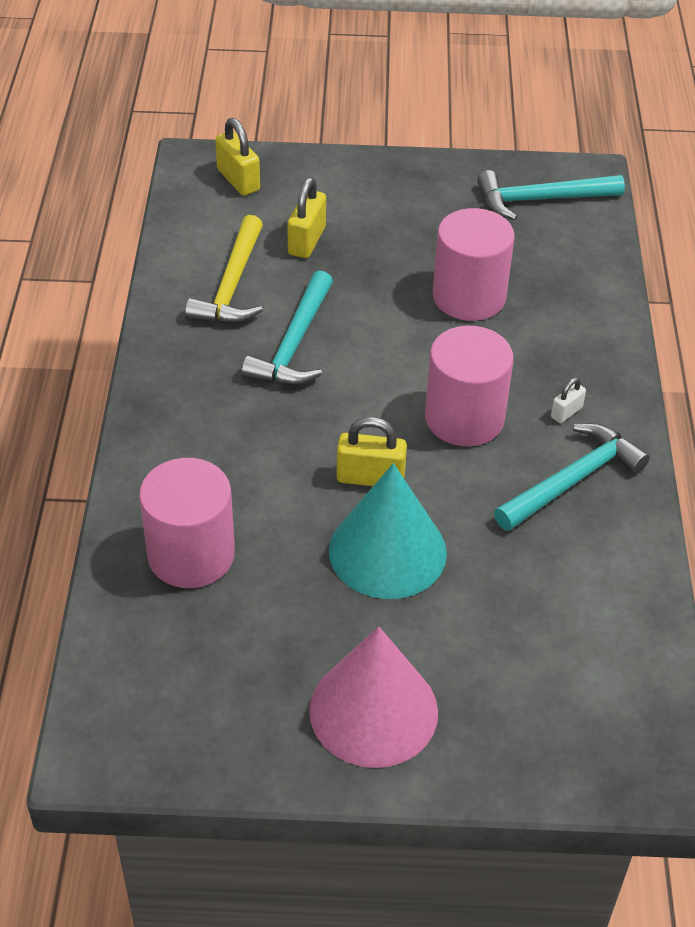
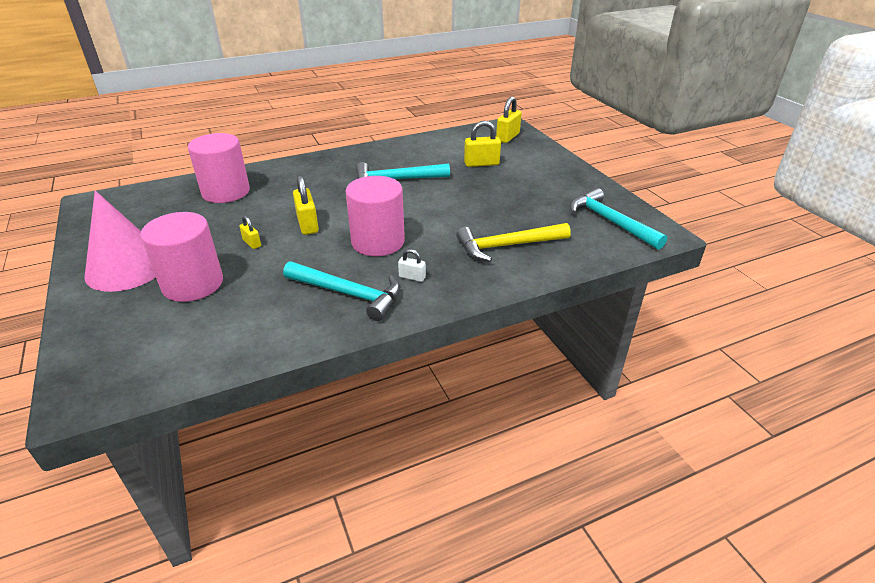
camera: 65 degrees right, 10 degrees down
yellow hammer [185,215,263,324] -> yellow hammer moved to [456,223,571,262]
turquoise cone [329,463,447,599] -> yellow padlock [239,216,261,249]
pink cylinder [433,208,515,321] -> pink cylinder moved to [140,212,223,302]

